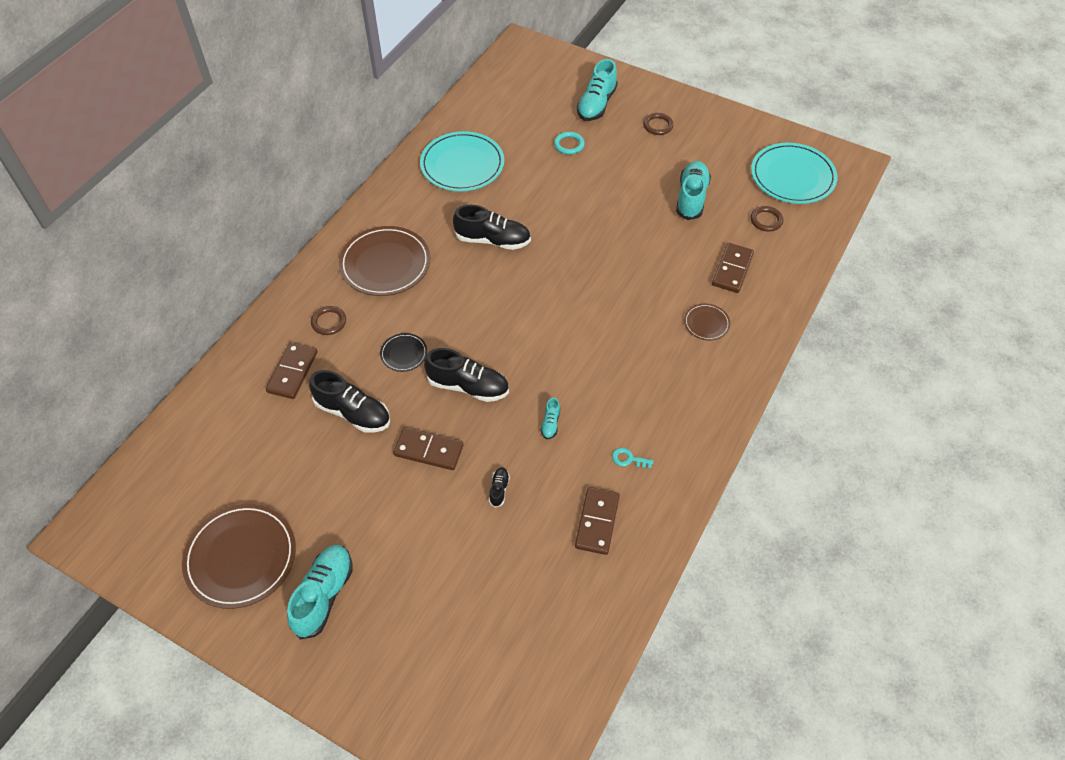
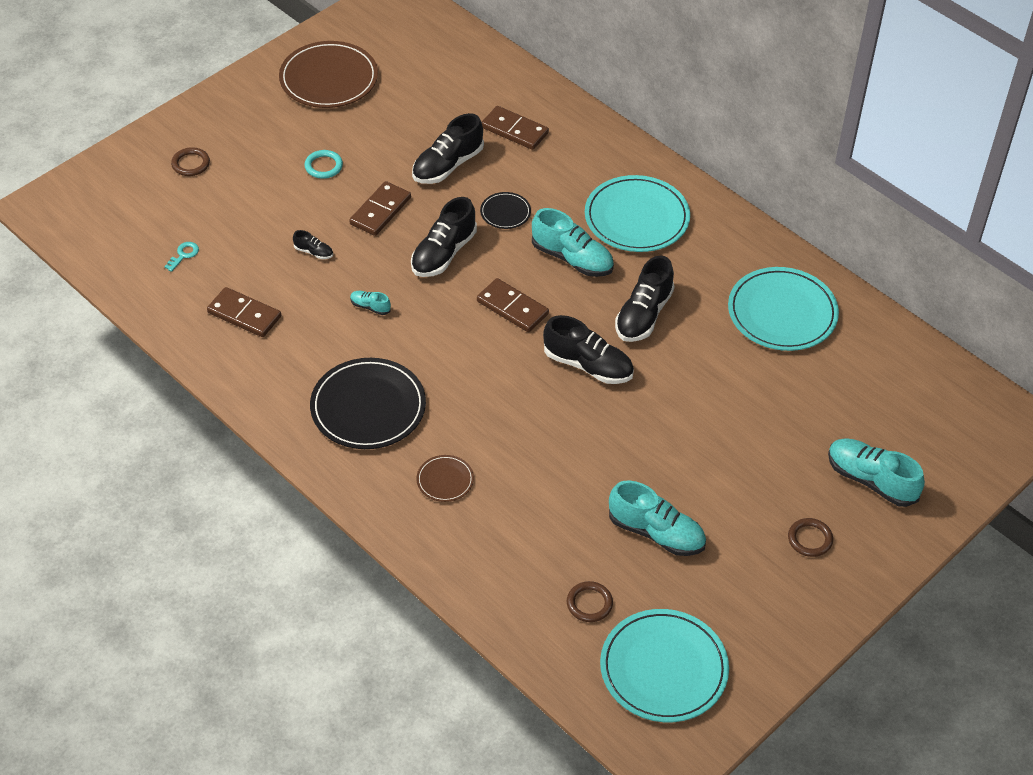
camera: 105 degrees right, 5 degrees down
turquoise shoe [287,545,353,639] -> turquoise shoe moved to [532,208,614,277]
brown ring [311,306,346,335] -> brown ring moved to [171,147,210,176]
brown plate [339,226,430,296] -> turquoise plate [585,175,690,252]
turquoise ring [554,132,585,155] -> turquoise ring moved to [304,150,343,179]
turquoise key [612,448,654,469] -> turquoise key moved to [164,242,199,272]
brown domino [712,243,754,293] -> brown domino moved to [477,278,549,332]
none -> black plate [310,358,426,449]
none -> black shoe [543,315,634,384]

